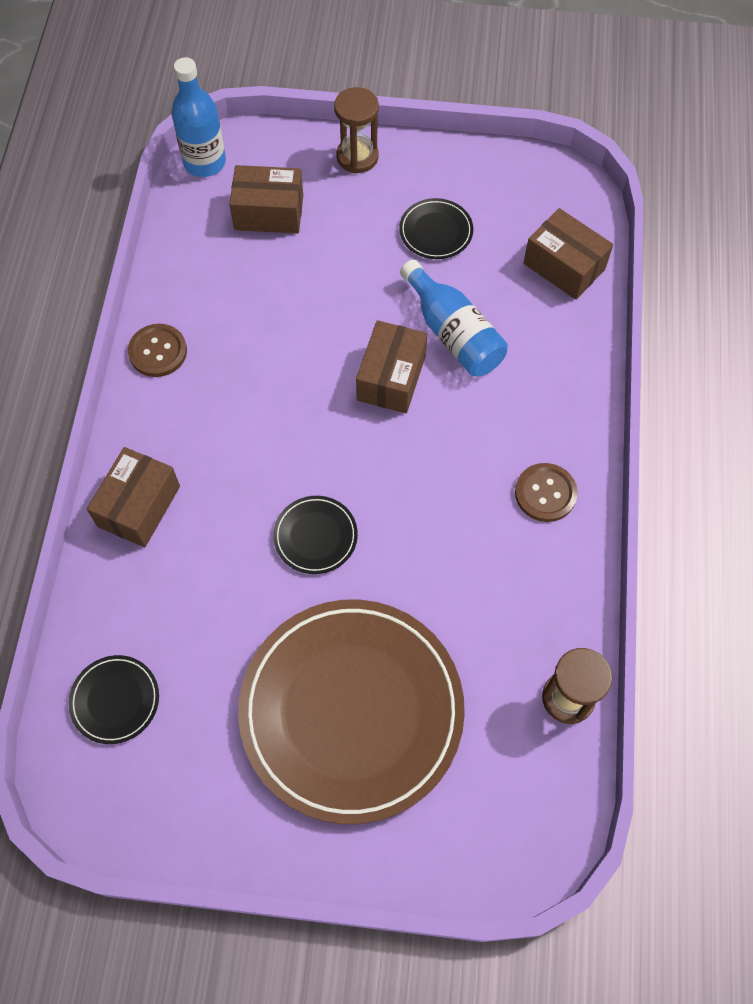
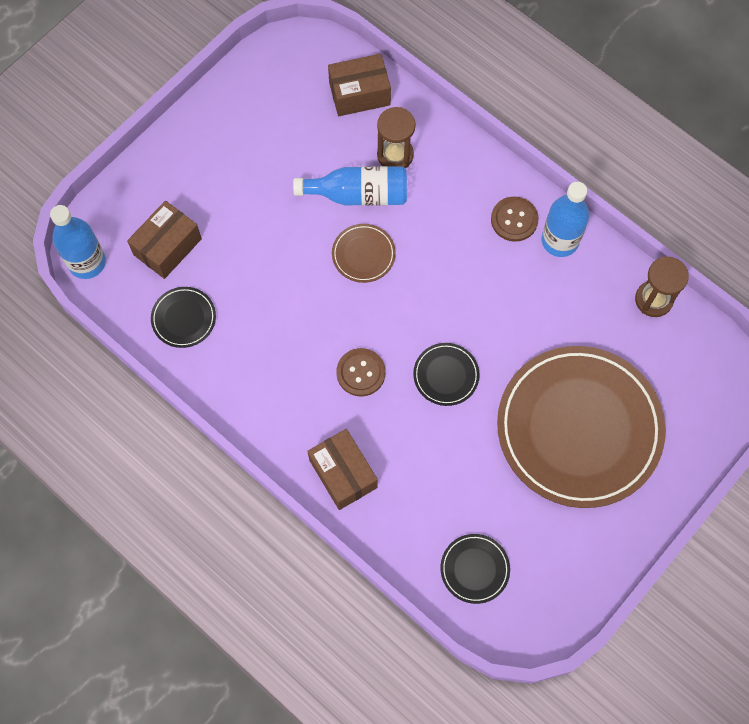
camera: 55 degrees left, 5 degrees up
brown button [128,324,187,377] -> brown button moved to [336,348,386,396]
brown hourglass [334,87,379,173] -> brown hourglass moved to [377,107,416,168]
brown box [356,320,427,413] -> brown plate [332,224,396,283]
black plate [399,198,473,259] -> black plate moved to [151,287,216,348]
none -> blue bottle [541,182,589,257]

